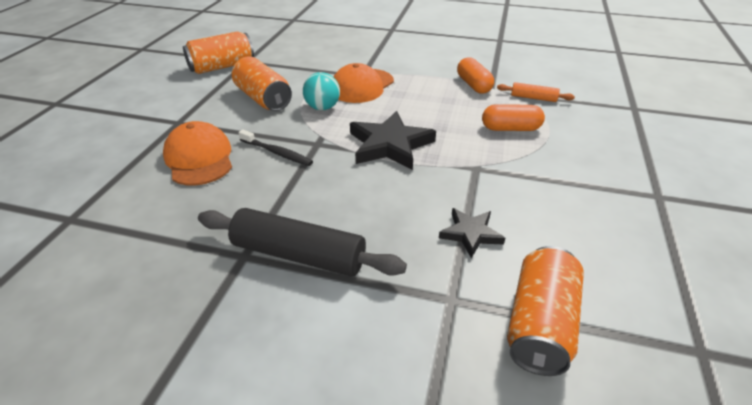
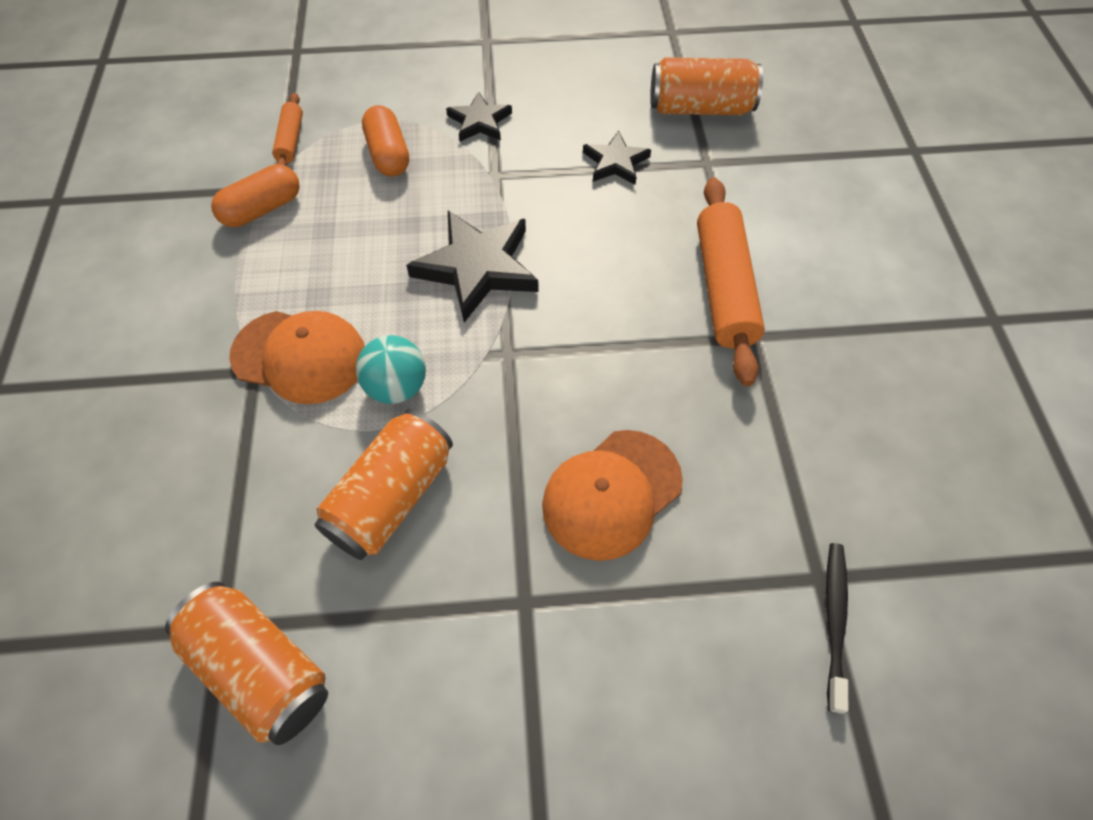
camera: 110 degrees left, 20 degrees up
black rolling pin [198,208,407,277] -> orange rolling pin [697,177,765,386]
black toothbrush [238,129,313,166] -> black toothbrush moved to [826,543,848,714]
none -> black star [446,92,512,142]

